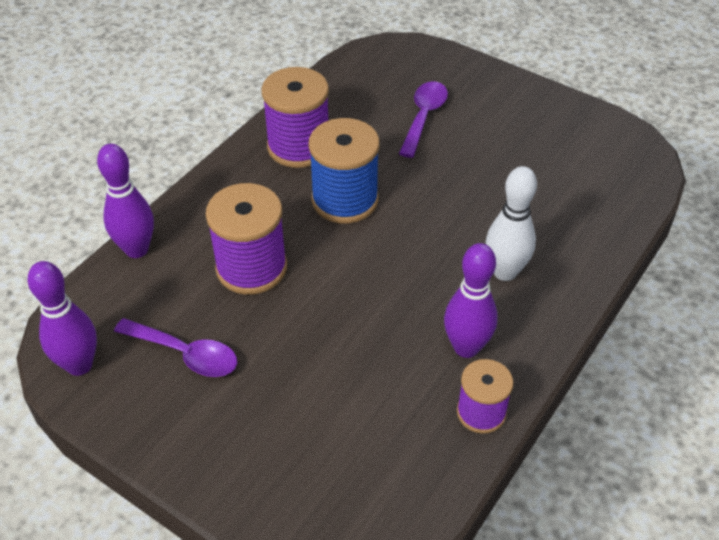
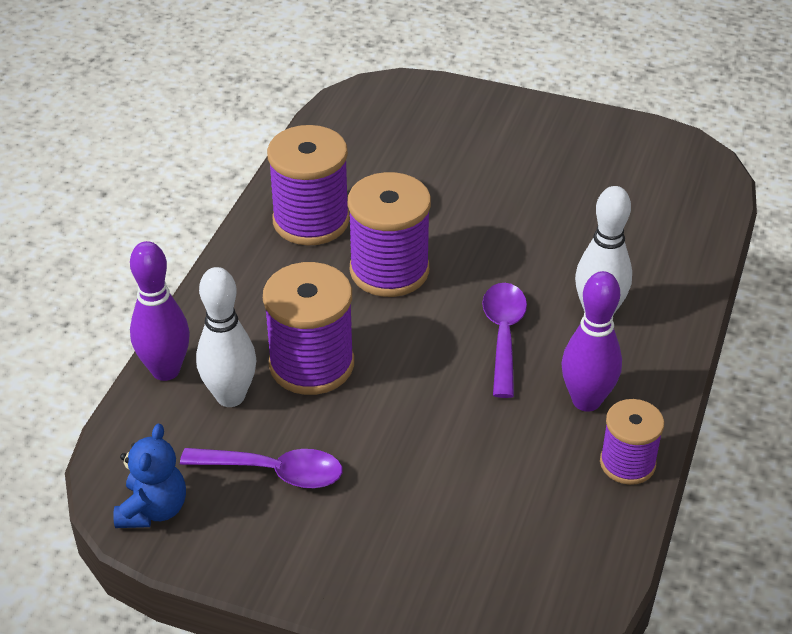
camera: 15 degrees left, 5 degrees down
purple bowling pin [28,261,97,376] -> blue teddy bear [113,424,186,528]
blue spool [308,118,380,224] -> purple spool [348,172,431,297]
purple spoon [399,81,448,158] -> purple spoon moved to [482,283,527,398]
none -> white bowling pin [196,267,256,407]

